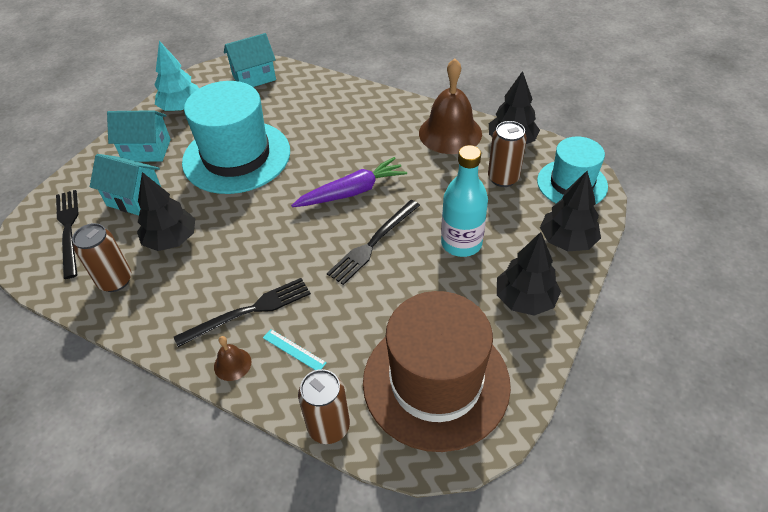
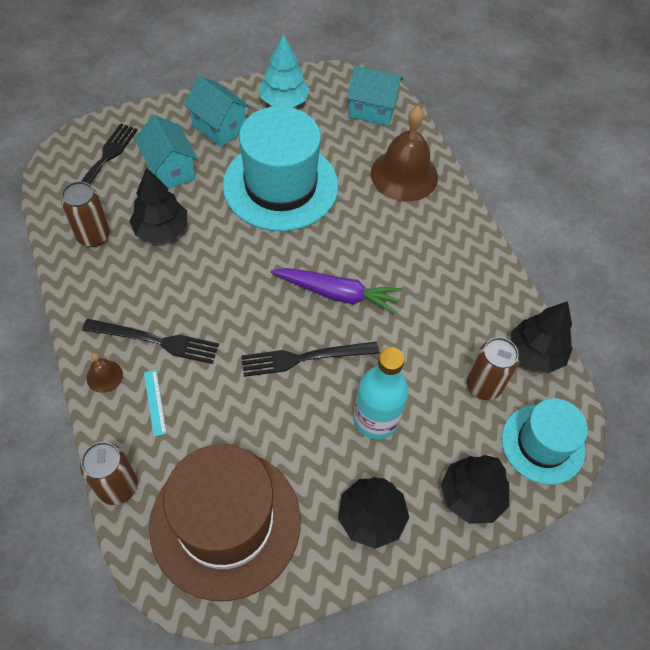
camera: 35 degrees right, 10 degrees up
brown bell [419,58,482,154] -> brown bell moved to [371,106,438,202]

